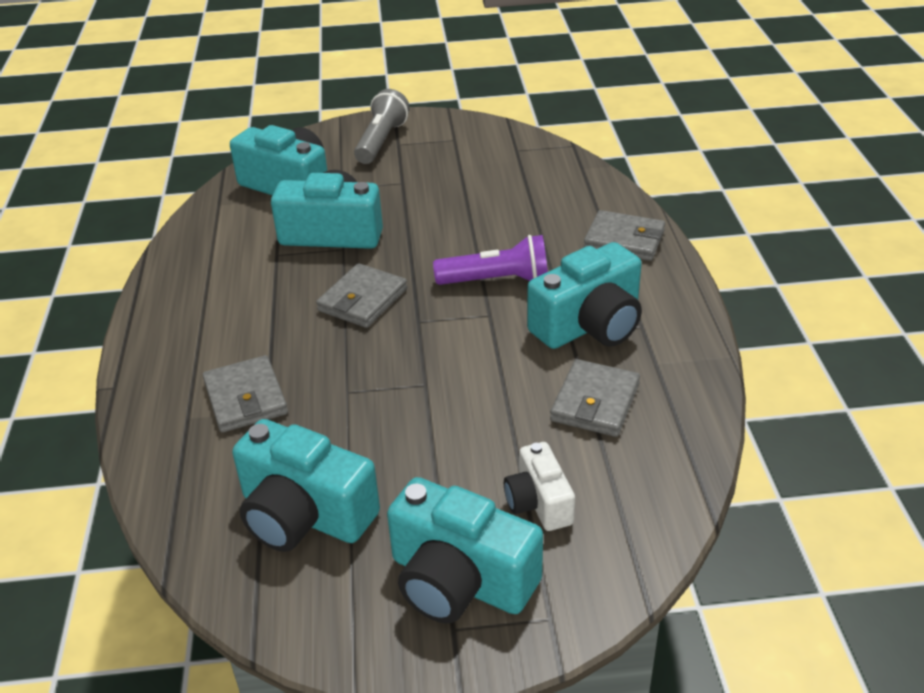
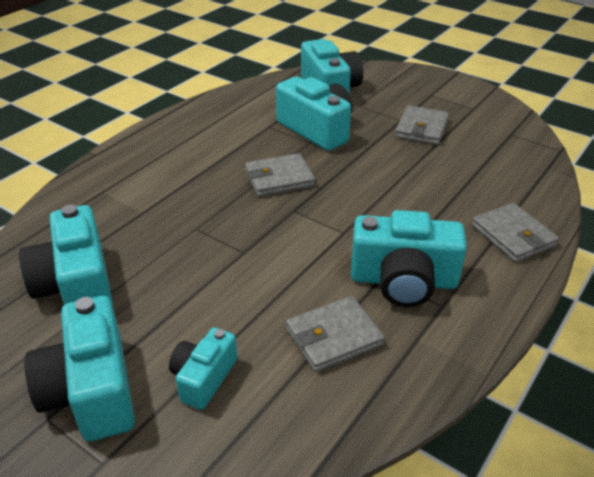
camera: 40 degrees right, 0 degrees up
grey wallet [203,355,288,433] -> grey wallet moved to [395,105,449,145]
grey flashlight [354,89,410,164] -> none
purple flashlight [433,235,548,285] -> none
white camera [504,442,575,531] -> turquoise camera [169,328,237,410]

